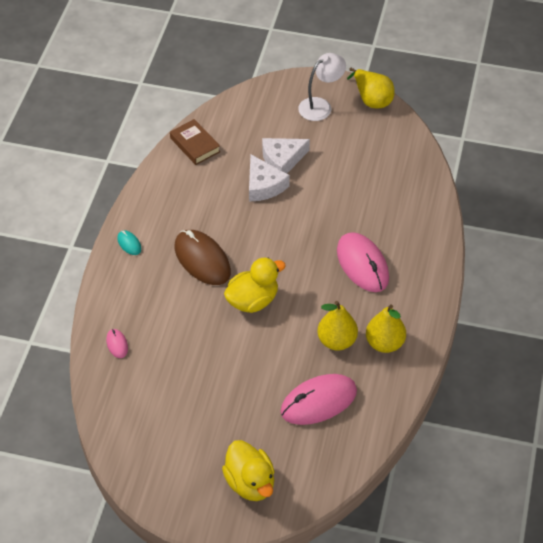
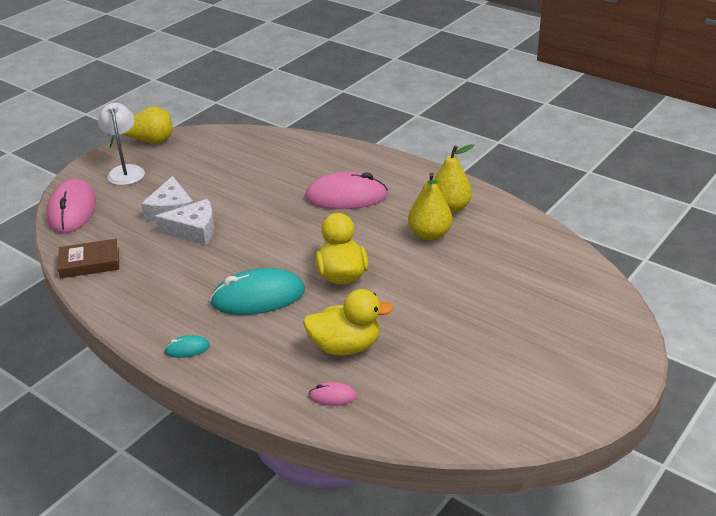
camera: 65 degrees left, 15 degrees down
brown mouse [174,230,231,285] -> turquoise mouse [210,268,305,315]
yellow duck [222,440,275,501] -> yellow duck moved to [303,289,394,355]
pink mouse [280,374,357,425] -> pink mouse moved to [47,179,96,233]

